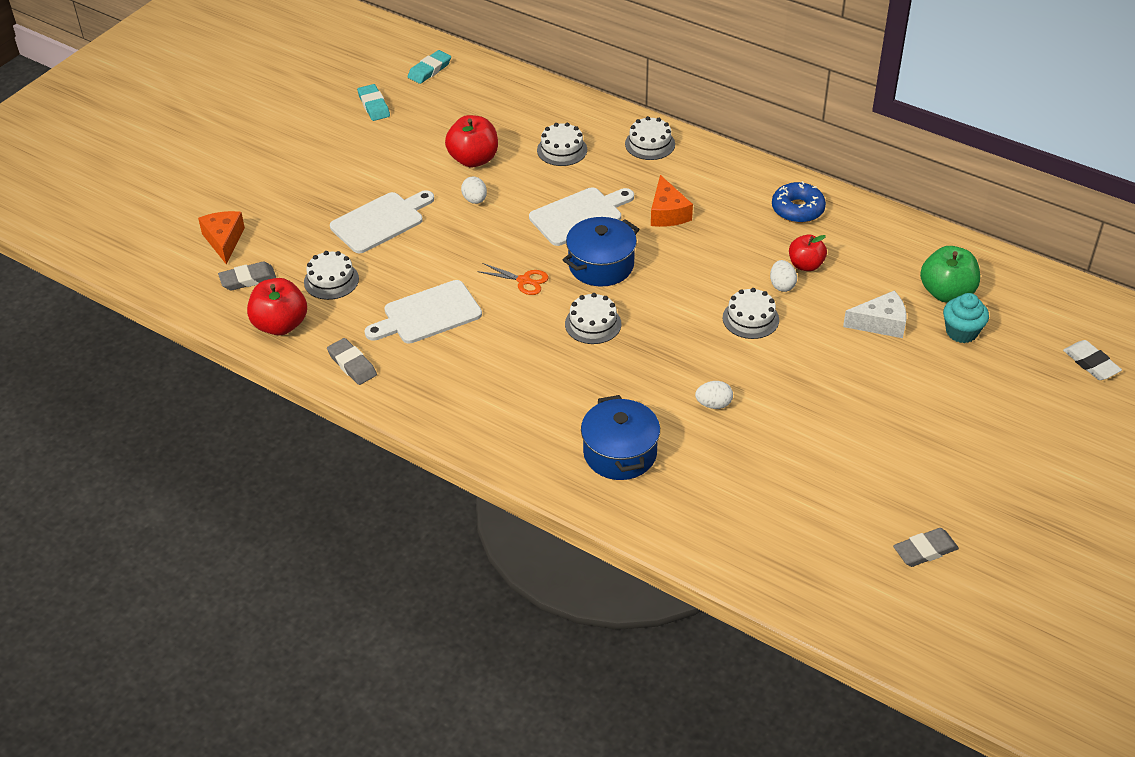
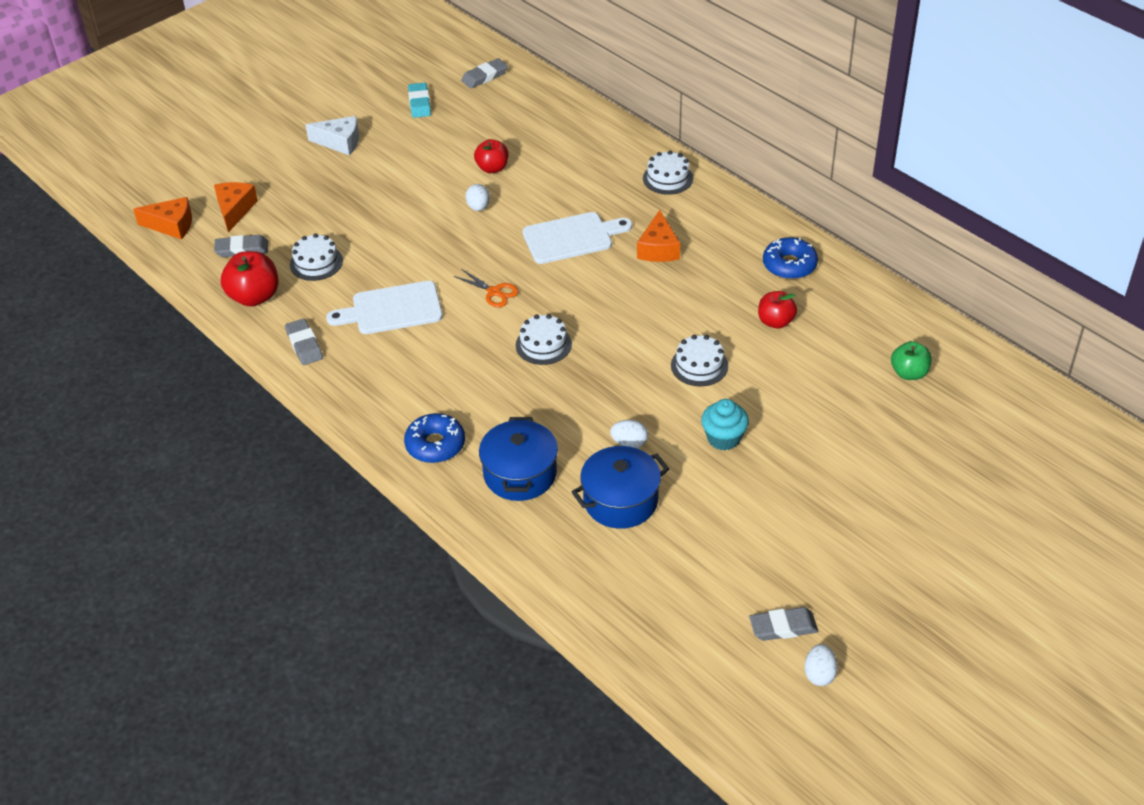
camera: 15 degrees right, 0 degrees up
white cutting board [330,190,434,253] -> none
turquoise eraser [408,50,451,84] -> grey eraser [461,58,508,88]
red apple [445,115,498,167] -> red apple [474,139,508,173], size x0.66
white cake [537,123,587,166] -> none
blue pot [563,217,639,287] -> blue pot moved to [572,446,669,529]
white egg [770,260,797,292] -> white egg moved to [805,644,838,686]
white cheese [843,291,907,338] -> white cheese moved to [306,116,359,155]
green apple [920,246,980,303] -> green apple [891,341,932,380], size x0.66
turquoise cupcake [943,293,989,343] -> turquoise cupcake moved to [701,399,749,450]
white eraser [1063,340,1122,380] -> none
none -> orange cheese [133,197,192,240]
none -> blue donut [404,413,465,463]

